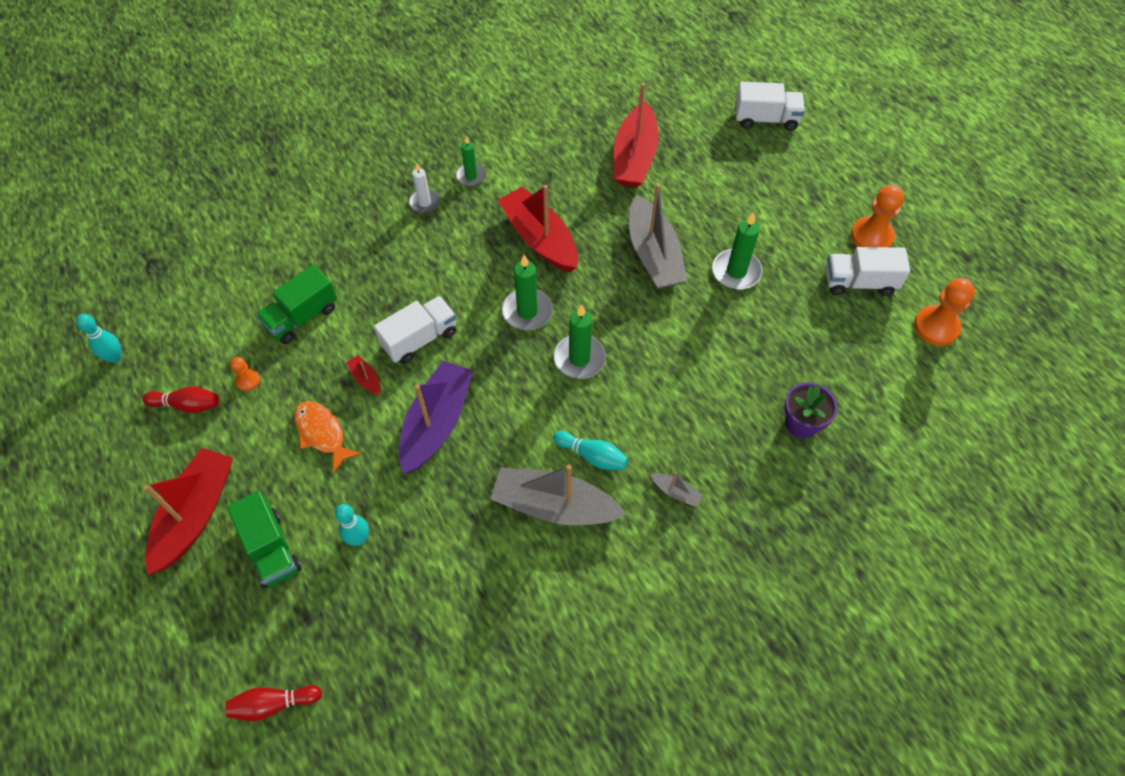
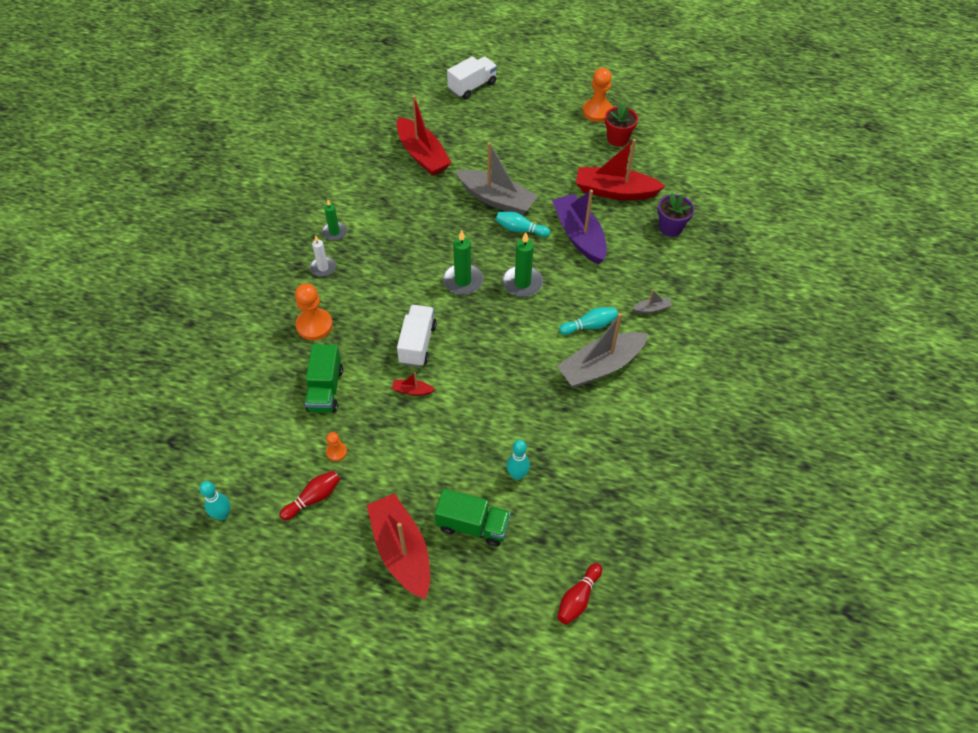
camera: 45 degrees left, 5 degrees down
orange fish [294,401,362,473] -> none
purple boat [399,361,473,474] -> purple boat moved to [552,189,607,264]
red boat [498,185,578,272] -> red boat moved to [576,139,665,200]
green candle [712,212,762,289] -> none
white truck [826,247,910,296] -> red flower pot [605,103,638,146]
orange pawn [914,278,975,346] -> orange pawn moved to [295,283,333,340]
none -> turquoise bowling pin [496,212,550,237]

